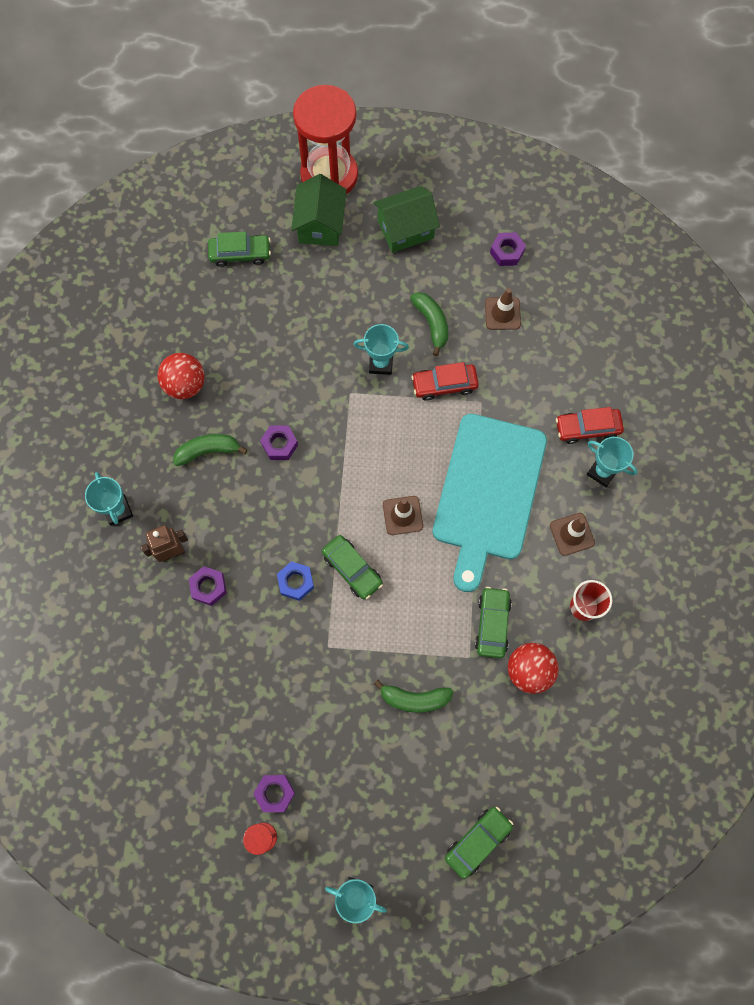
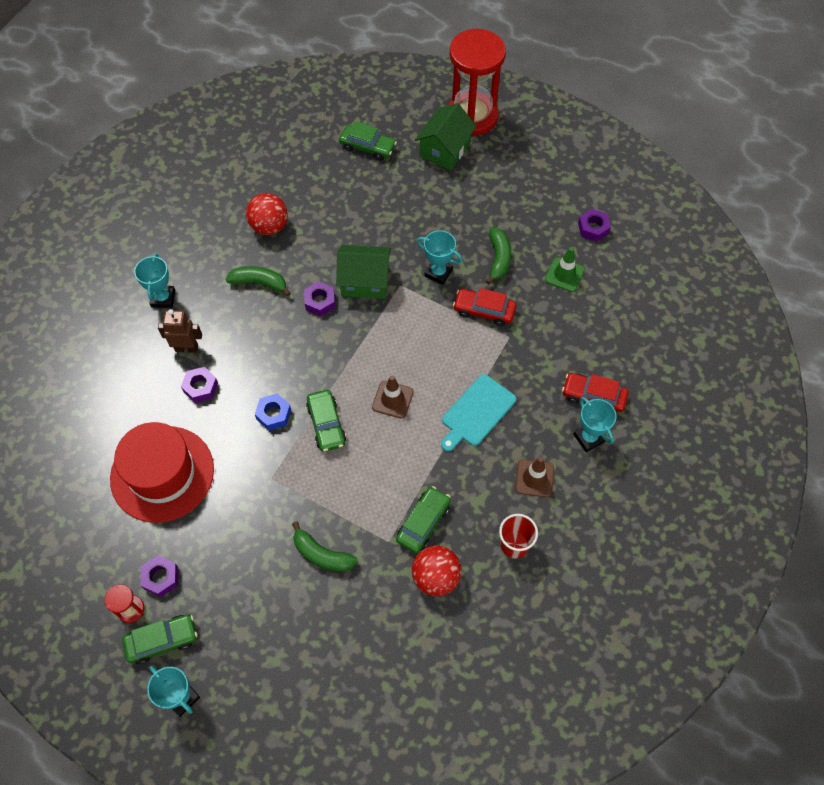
camera: 25 degrees right, 10 degrees down
green house [373,186,440,253] -> green house moved to [336,245,391,299]
turquoise cutting board [433,414,547,592] -> turquoise cutting board [441,374,516,452], size x0.53
green car [445,807,513,879] -> green car moved to [122,614,198,664]
brown traffic cone [485,288,521,330] -> green traffic cone [545,247,585,292]
none -> red hat [110,422,214,523]

